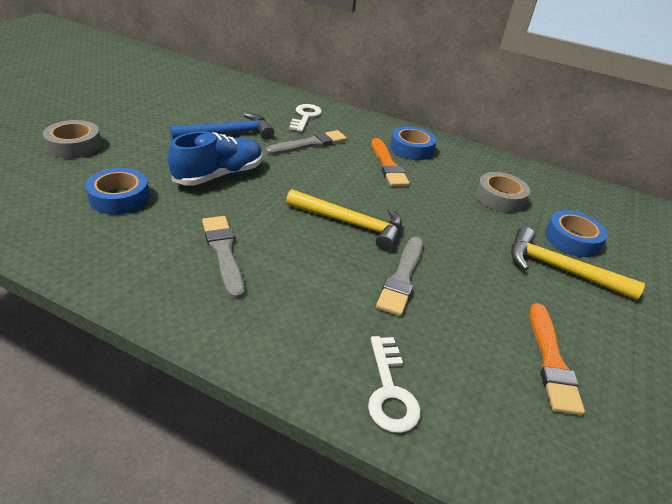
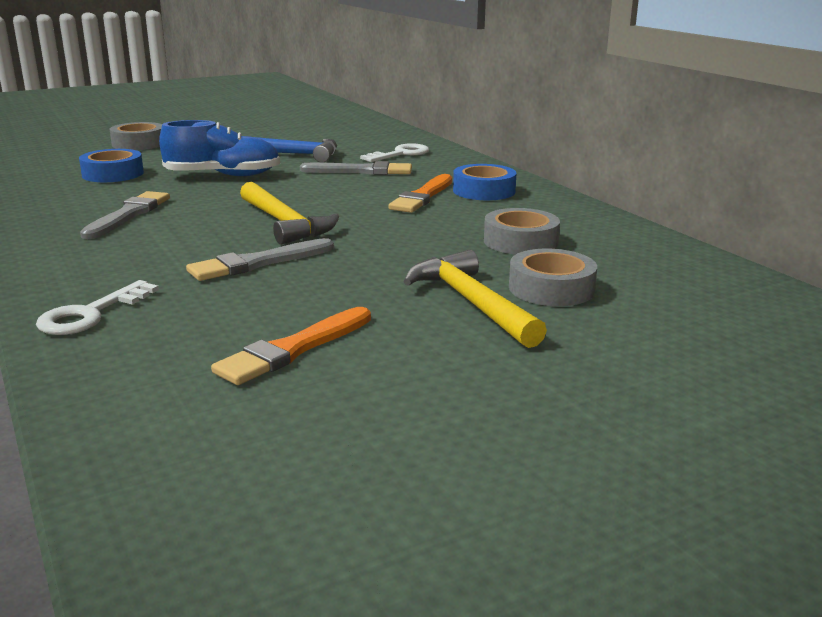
camera: 40 degrees right, 15 degrees down
blue tape [545,210,607,257] -> grey tape [509,249,597,306]

